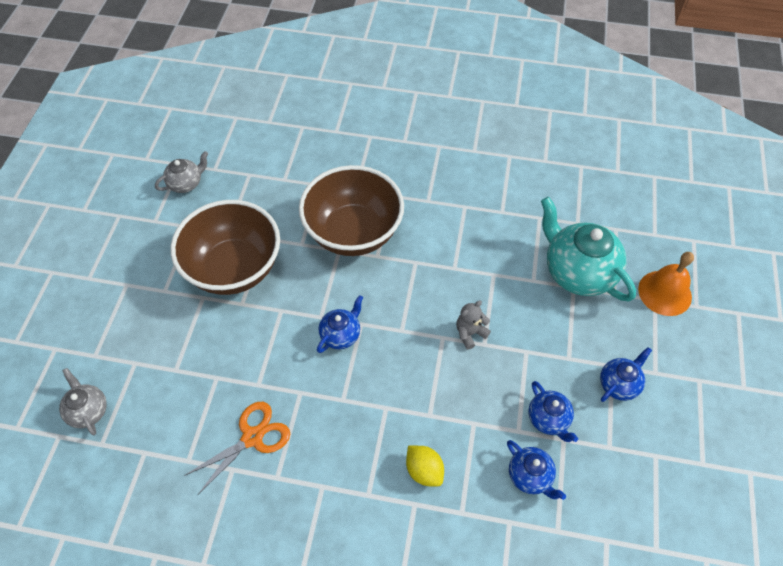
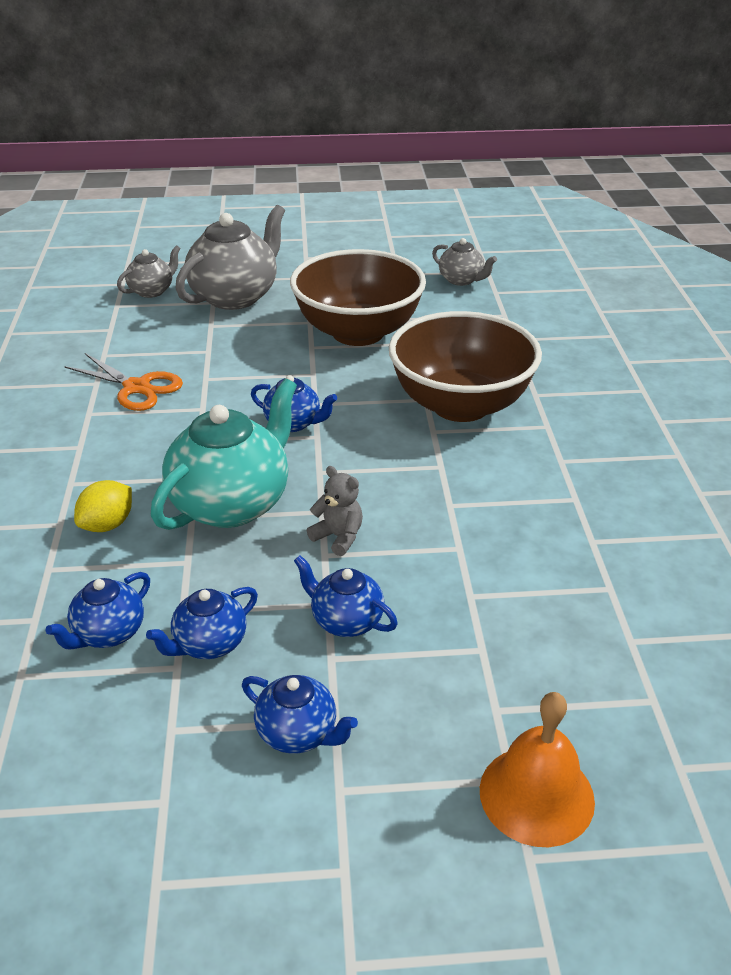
camera: 75 degrees right, 20 degrees down
turquoise teapot [541,197,636,302] -> turquoise teapot moved to [151,378,297,530]
none -> grey teapot [175,205,285,310]
none -> blue teapot [294,555,398,637]

